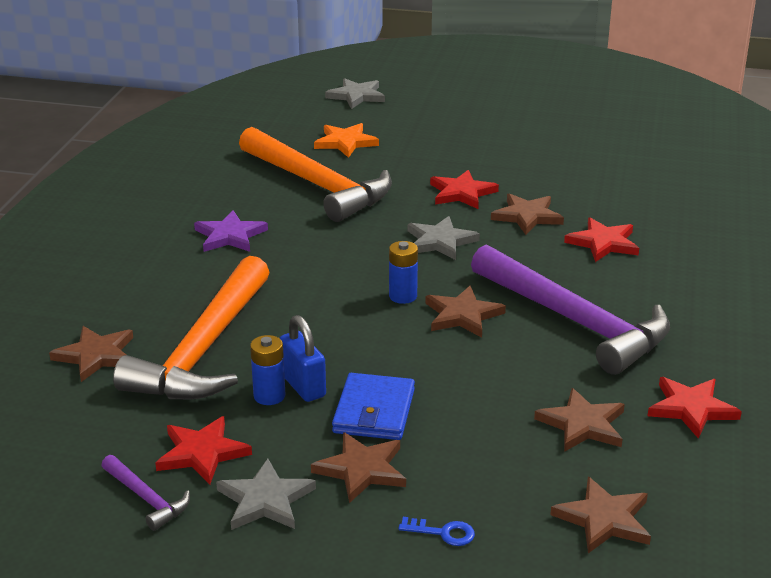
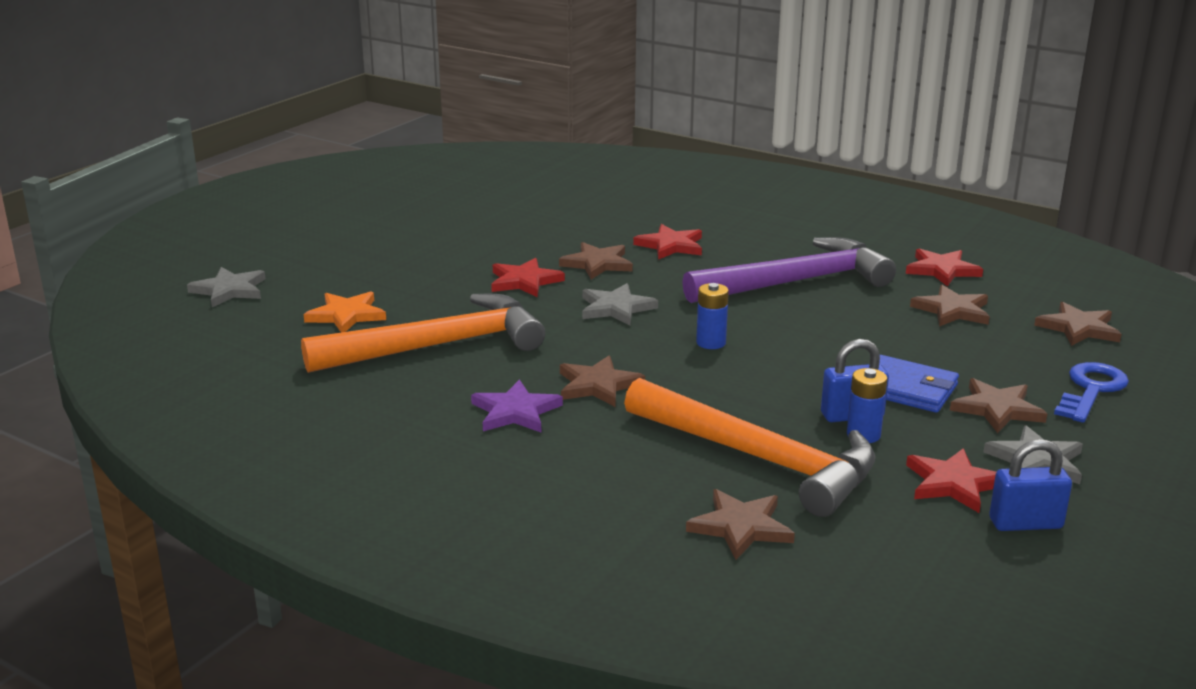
camera: 70 degrees left, 5 degrees down
purple hammer [101,455,190,531] -> blue padlock [989,439,1072,531]
blue key [398,517,475,546] -> blue key [1054,362,1129,423], size x1.91
brown star [425,286,506,337] -> brown star moved to [560,355,645,407]

